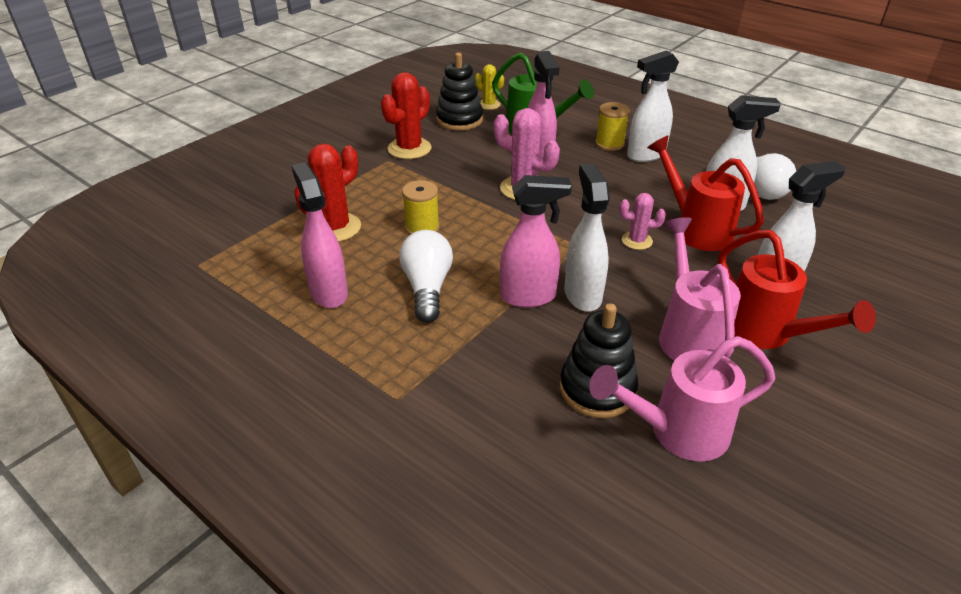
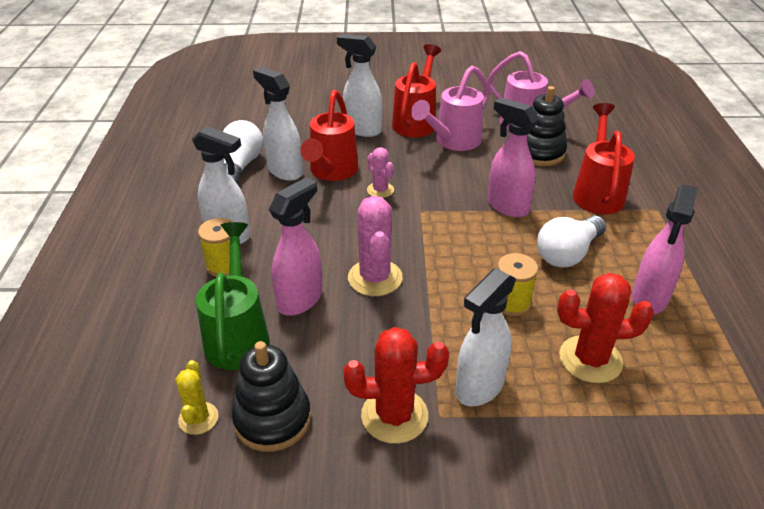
camera: 130 degrees left, 0 degrees up
white spray bottle [565,164,610,312] -> white spray bottle moved to [455,268,516,406]
none -> red watering can [573,103,635,214]

